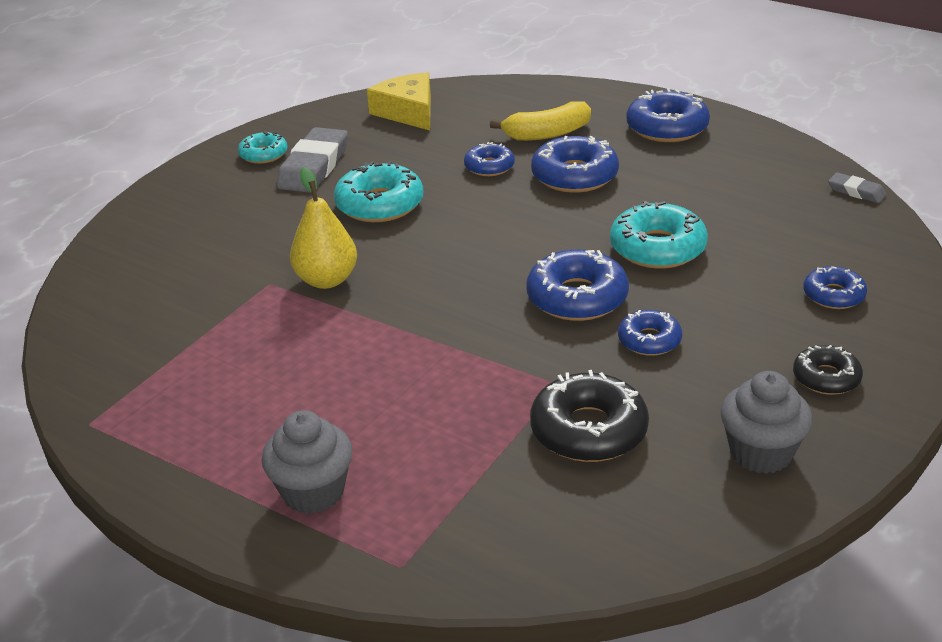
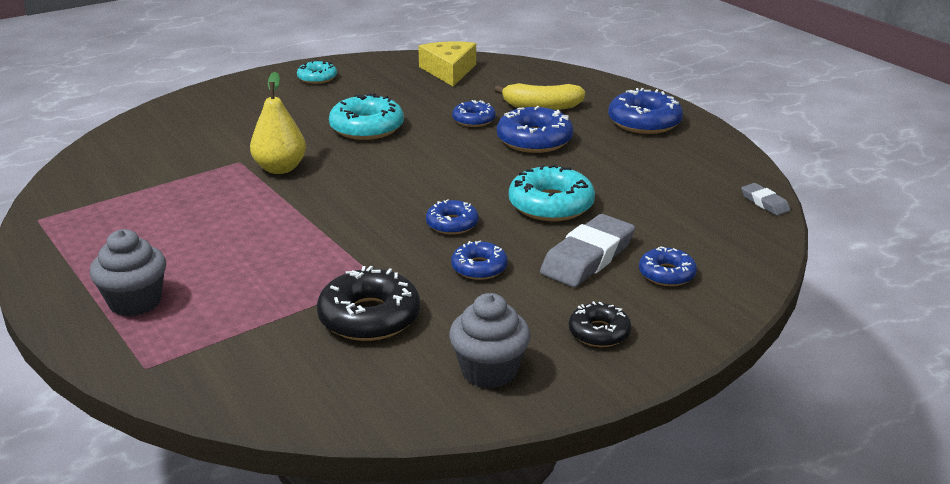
camera: 20 degrees right, 5 degrees down
grey eraser [277,127,348,193] -> grey eraser moved to [540,214,635,287]
blue donut [526,249,629,321] -> blue donut [426,199,478,234], size x0.59

